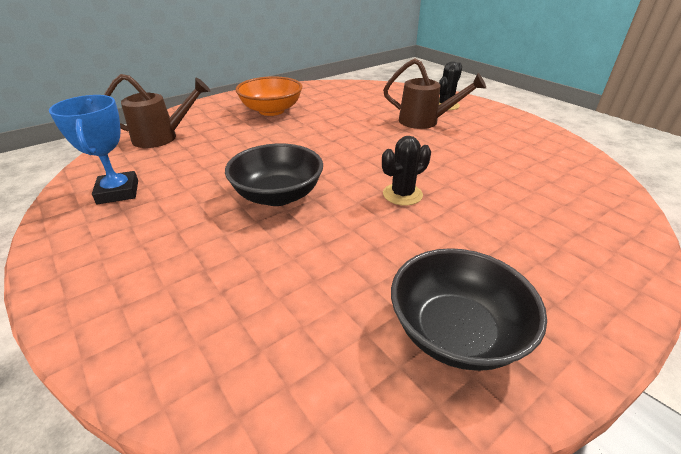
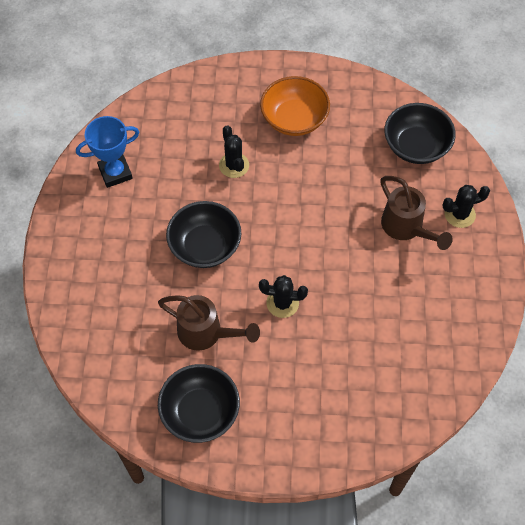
camera: 40 degrees right, 25 degrees up
blue trophy [49,95,138,204] -> blue trophy turned 45 degrees clockwise [76,116,139,188]
brown watering can [104,74,210,148] -> brown watering can moved to [158,295,260,351]
none -> black cactus [219,125,249,178]
none -> black bowl [384,103,456,164]

